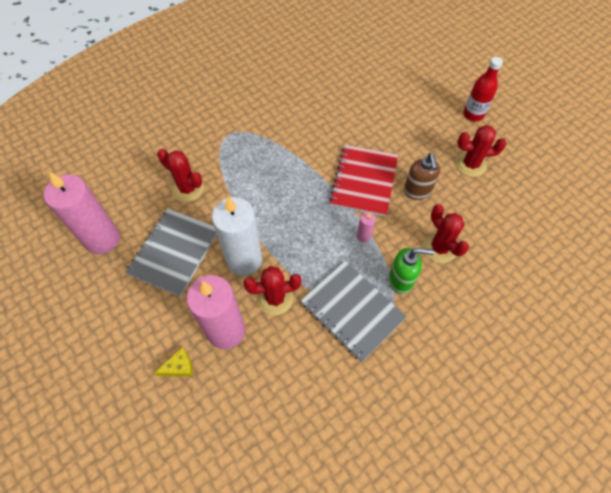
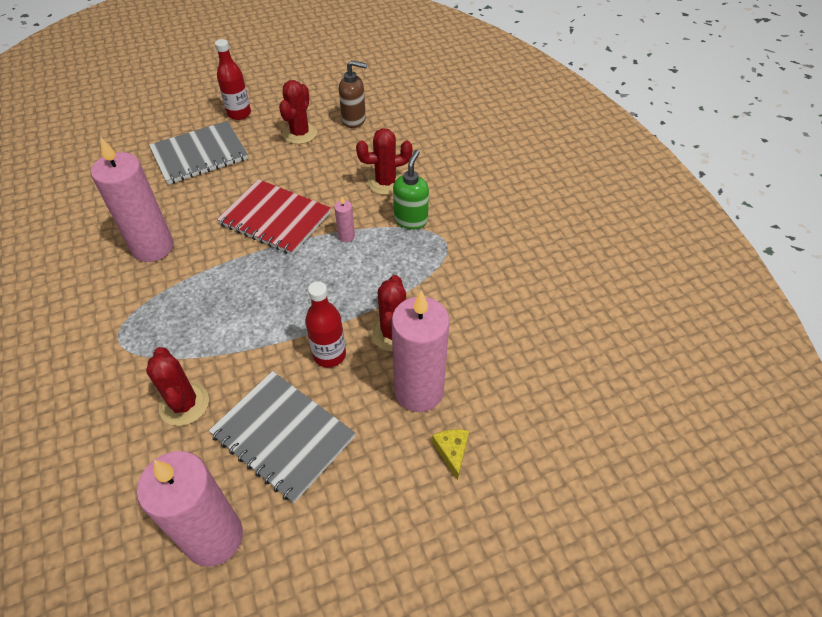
camera: 75 degrees left, 10 degrees down
red cactus [157,149,204,202] -> red cactus turned 75 degrees counterclockwise [146,347,209,426]
white candle [212,196,262,276] -> red bottle [305,281,346,368]
grey notebook [301,261,407,362] -> grey notebook moved to [149,121,248,185]
brown soap dispenser [404,153,440,200] -> brown soap dispenser moved to [339,60,367,128]
none -> pink candle [91,137,174,262]

